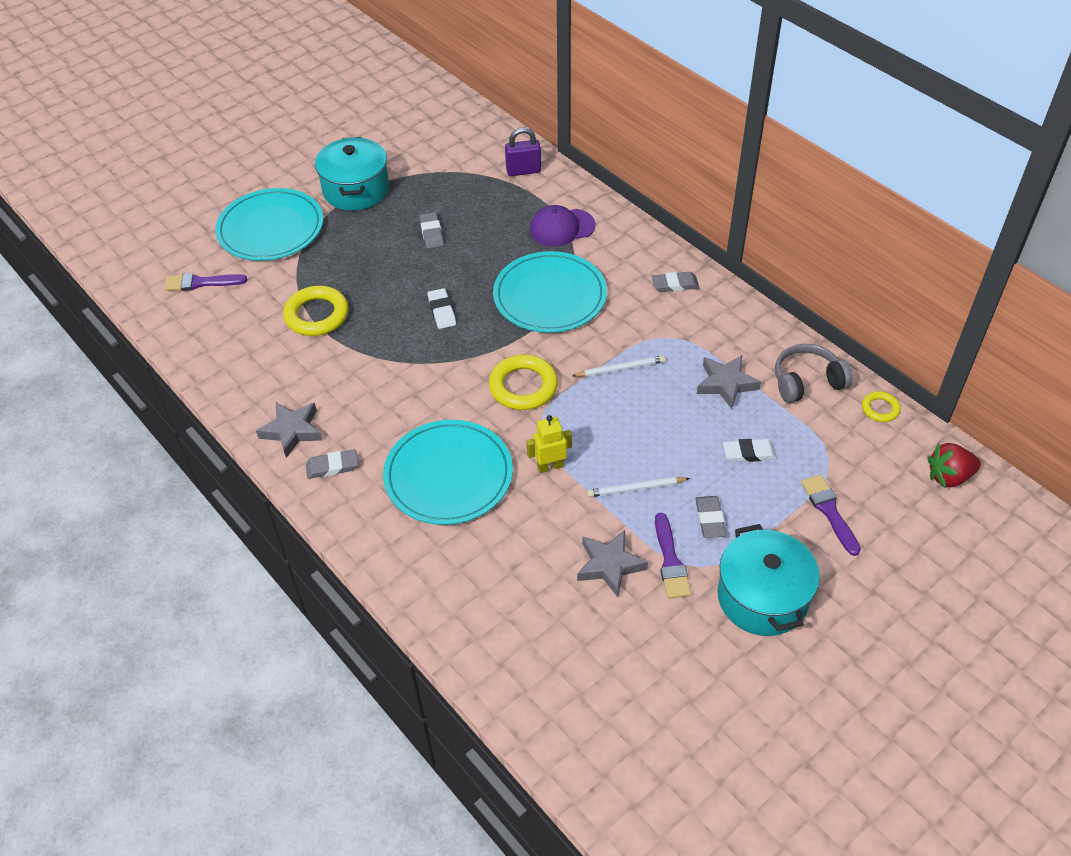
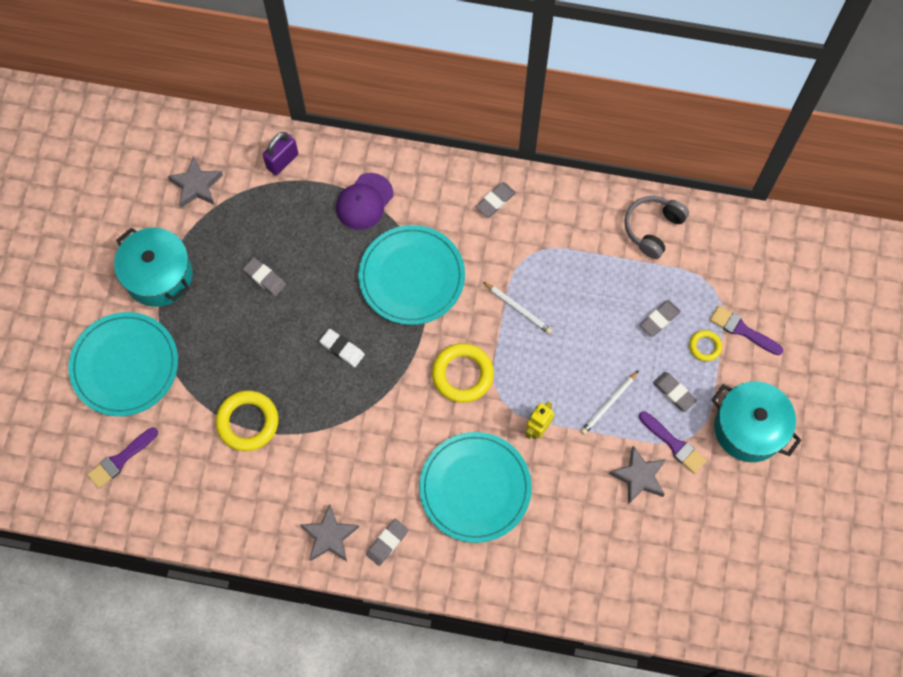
camera: 40 degrees left, 20 degrees up
white pencil [572,356,665,377] -> white pencil turned 90 degrees clockwise [483,282,552,334]
grey star [697,355,761,409] -> grey star moved to [168,156,223,208]
white eraser [723,439,777,462] -> grey eraser [639,300,681,337]
yellow ring [862,391,900,422] -> yellow ring moved to [689,330,722,361]
red strawberry [927,443,981,489] -> none

